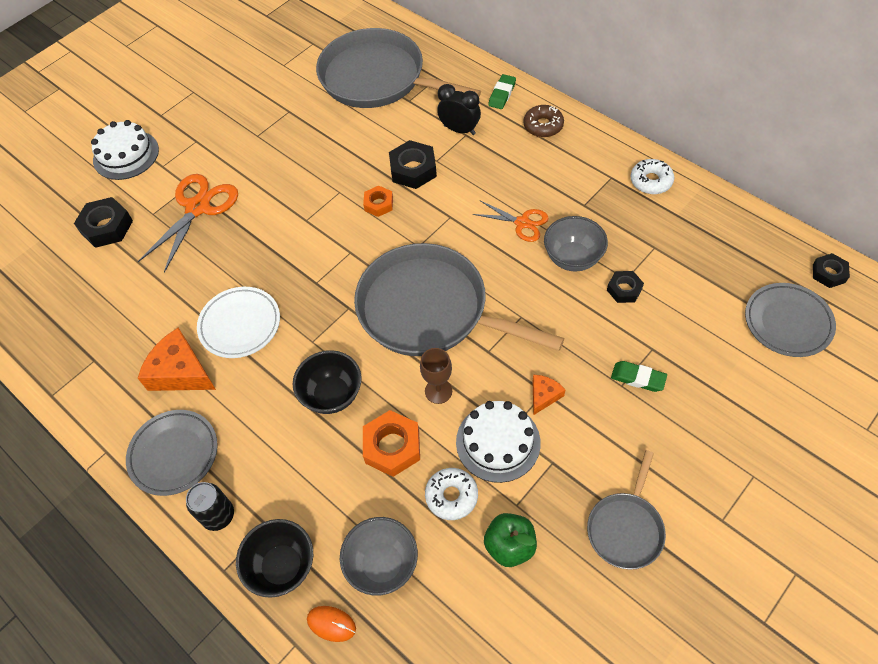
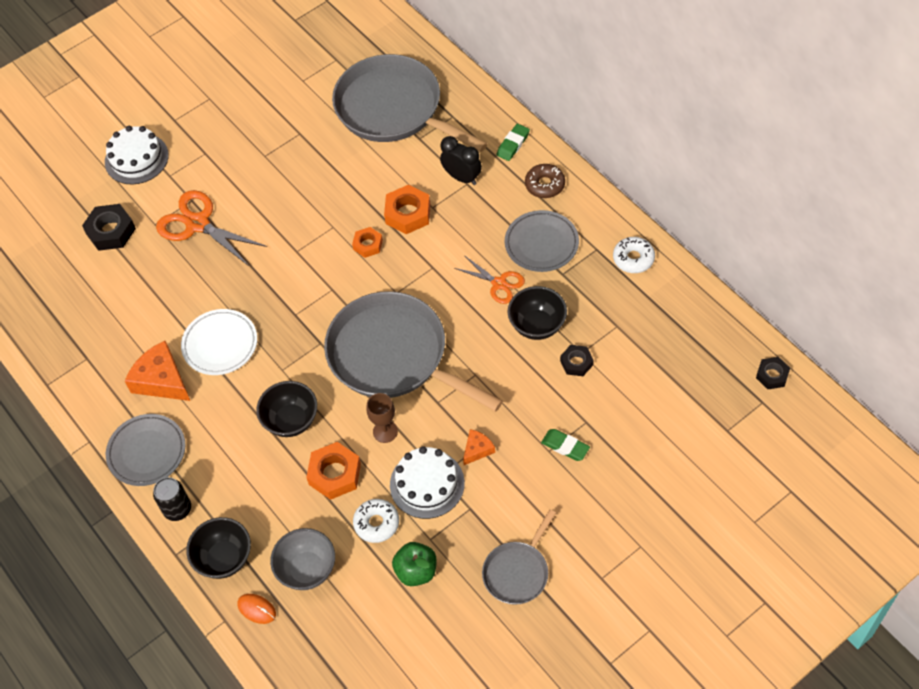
camera: 10 degrees right, 0 degrees up
orange scissors [137,174,238,273] -> orange scissors turned 90 degrees counterclockwise [156,190,267,266]
black nut [389,140,437,189] -> orange nut [384,185,430,234]
grey bowl [544,216,608,272] -> black bowl [508,286,567,340]
grey plate [745,283,836,357] -> grey plate moved to [505,210,579,272]

